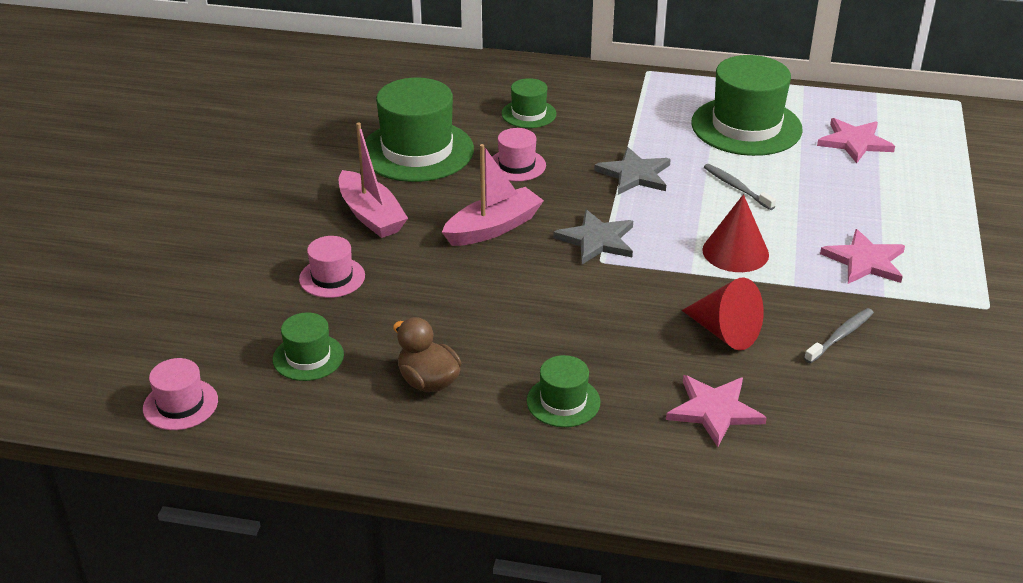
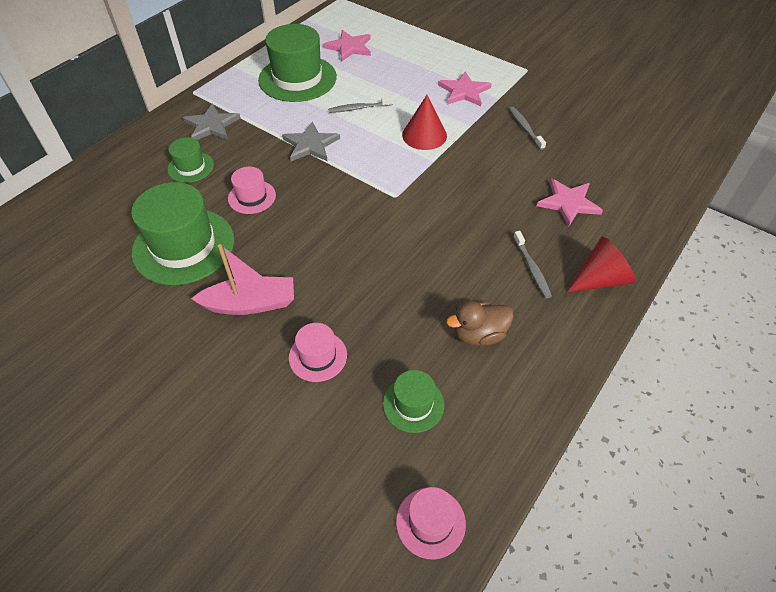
camera: 65 degrees left, 15 degrees up
pink boat [442,144,544,246] -> none
green hat [527,355,600,427] -> grey toothbrush [513,231,552,298]
grey star [553,210,633,264] -> grey star moved to [183,103,240,140]
red cone [682,278,764,350] -> red cone moved to [567,236,636,293]

